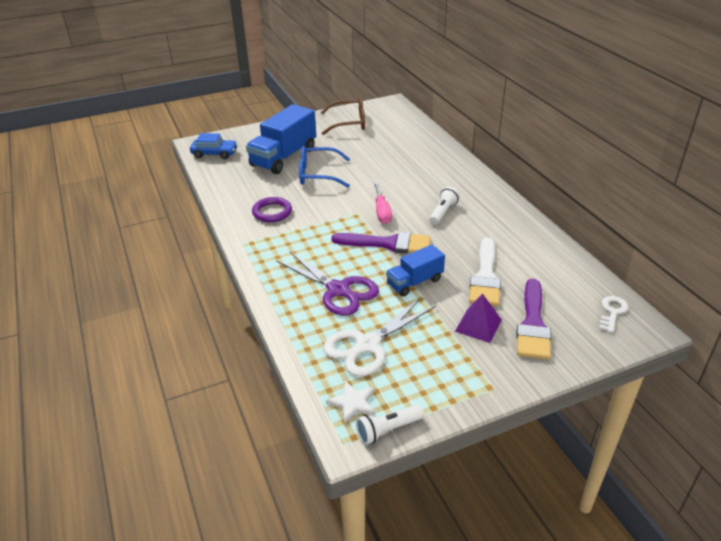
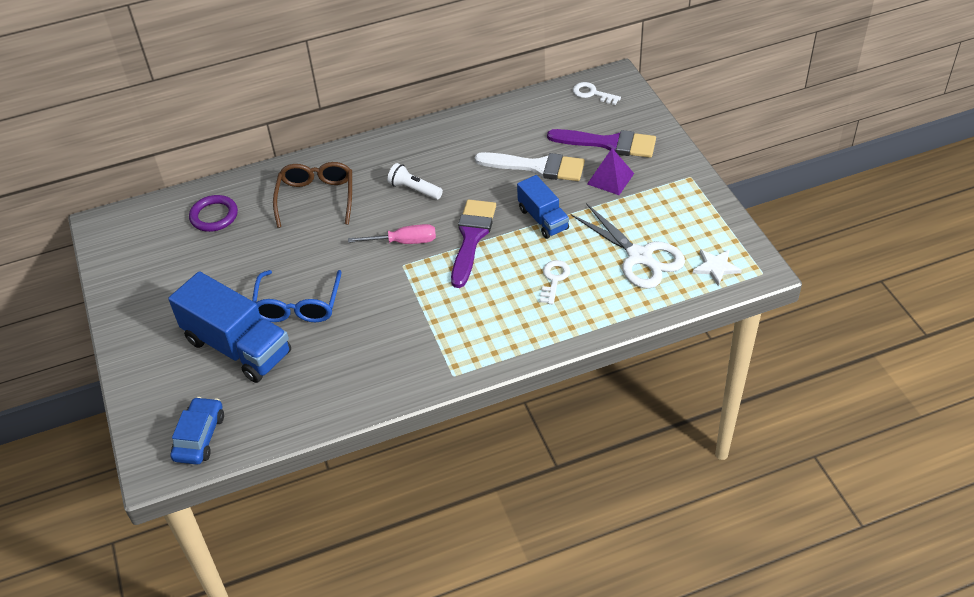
camera: 85 degrees left, 10 degrees up
purple ring [252,197,292,222] -> purple ring moved to [189,195,238,232]
purple scissors [276,251,379,316] -> white key [540,260,570,304]
brown glasses [321,97,365,135] -> brown glasses moved to [273,162,352,228]
white flashlight [356,404,424,445] -> none

